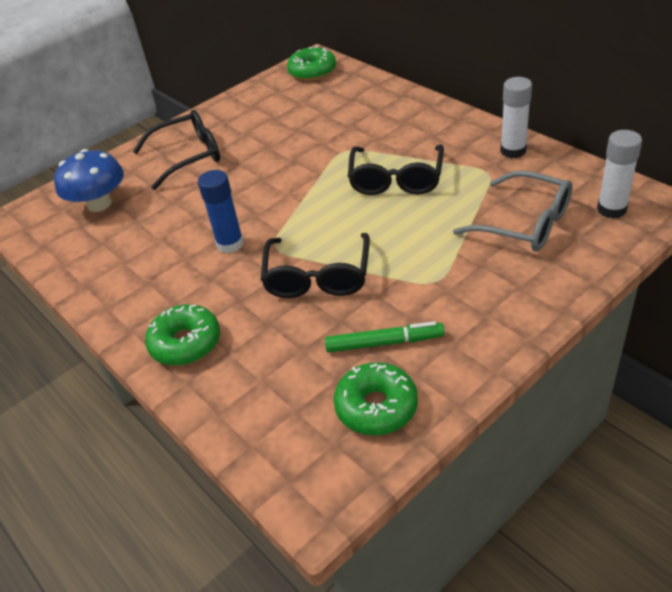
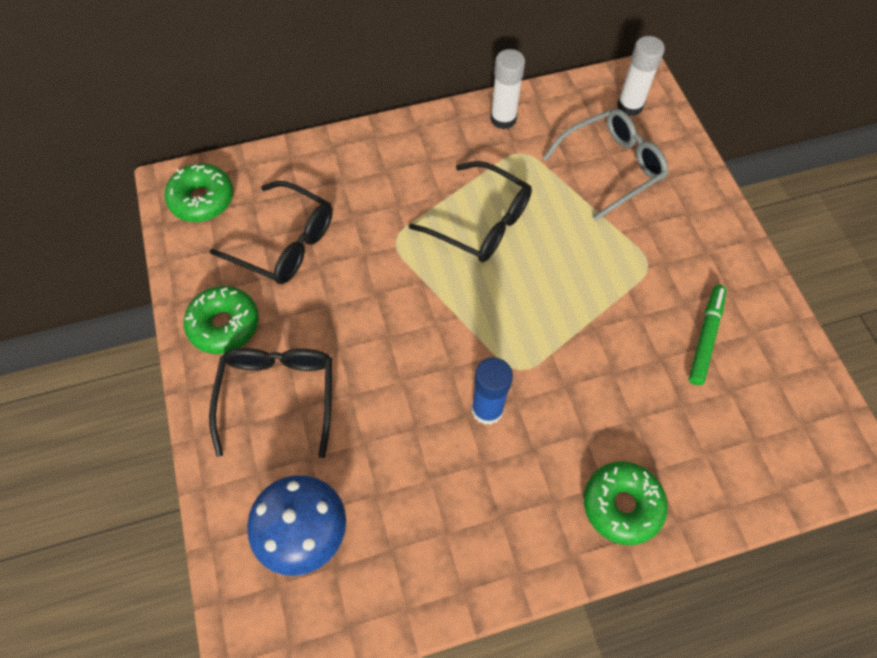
camera: 70 degrees left, 20 degrees up
black glasses [261,233,370,298] -> black glasses moved to [210,181,333,284]
green donut [334,362,418,435] -> green donut moved to [184,286,259,354]

